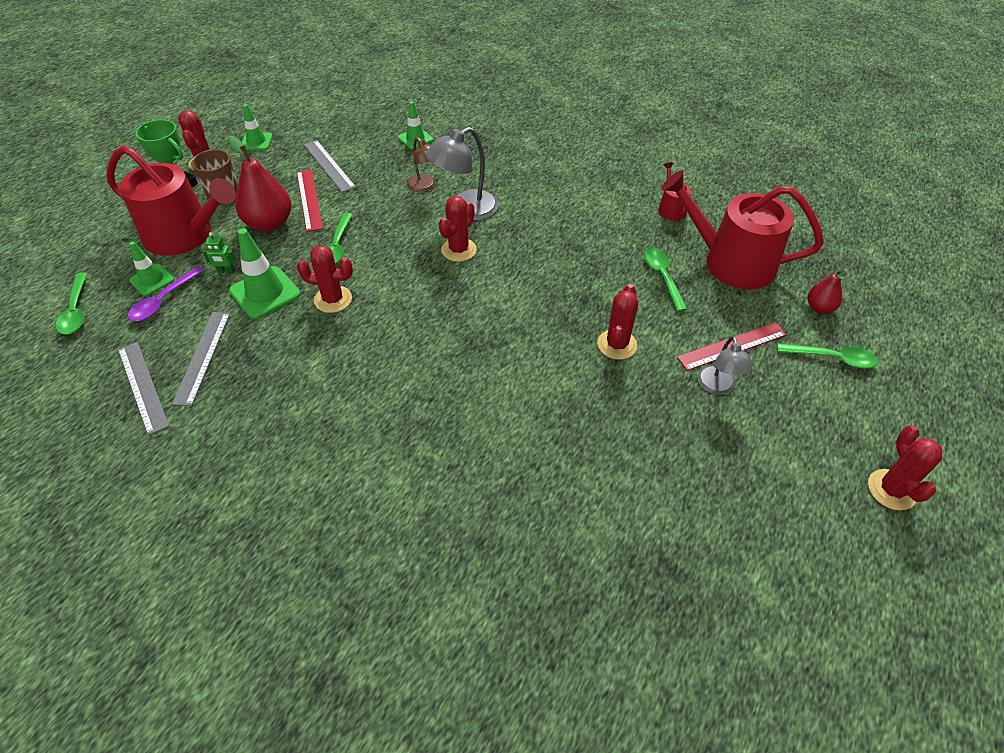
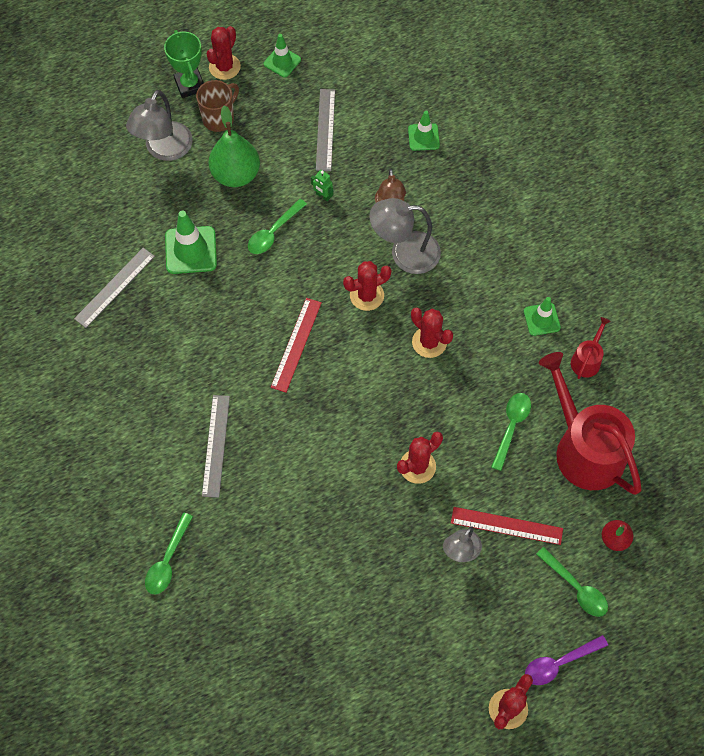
camera: 35 degrees right, 15 degrees up
green spoon [56,273,87,334] -> green spoon moved to [145,513,193,594]
red watering can [107,145,236,256] -> grey lamp [126,90,193,161]
grey ruler [118,342,169,435] -> grey ruler moved to [202,395,230,498]
purple spoon [128,267,204,321] -> purple spoon moved to [525,635,608,685]
green traffic cone [129,241,174,296] -> green traffic cone moved to [524,297,561,336]
green robot [203,232,236,274] -> green robot moved to [311,170,333,201]
red pear [228,136,291,232] -> green pear [209,105,260,187]
red ruler [297,169,323,232] -> red ruler moved to [271,298,322,392]
red cactus [297,245,353,313] -> red cactus moved to [411,308,453,358]

